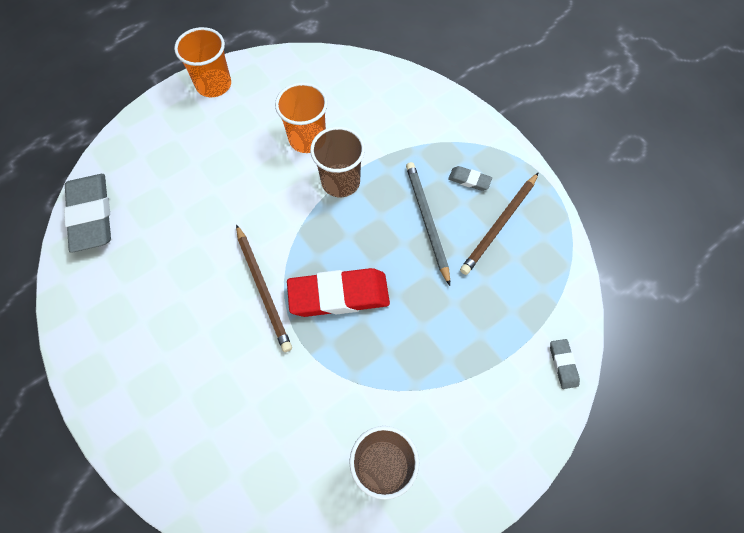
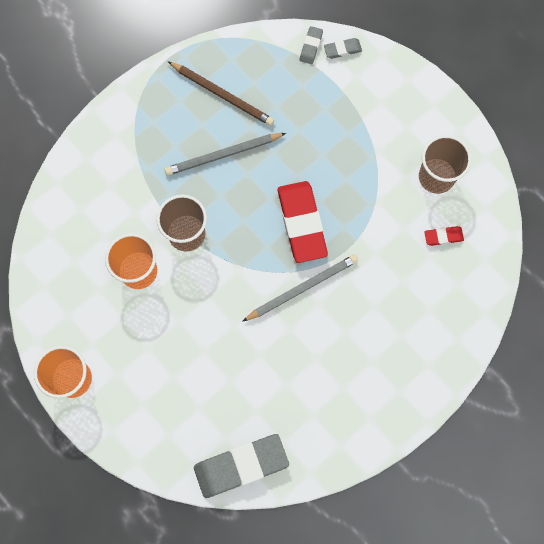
camera: 95 degrees left, 10 degrees up
brown pencil [236,224,292,352] -> grey pencil [242,254,358,322]
grey eraser [448,166,492,191] -> grey eraser moved to [300,26,323,64]
none -> red eraser [424,226,464,246]

